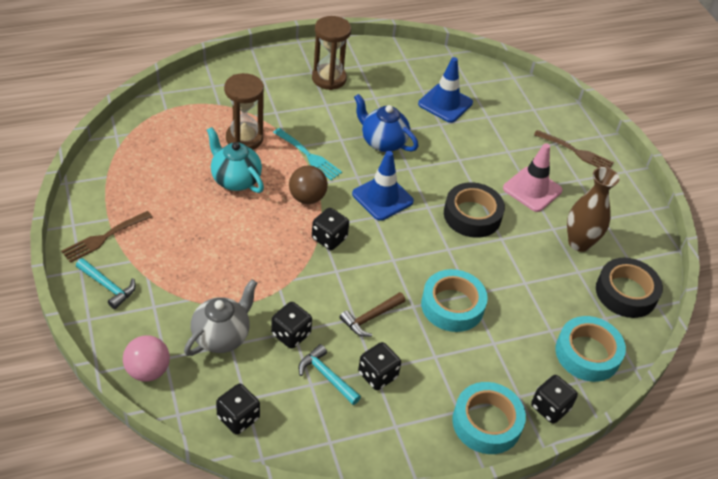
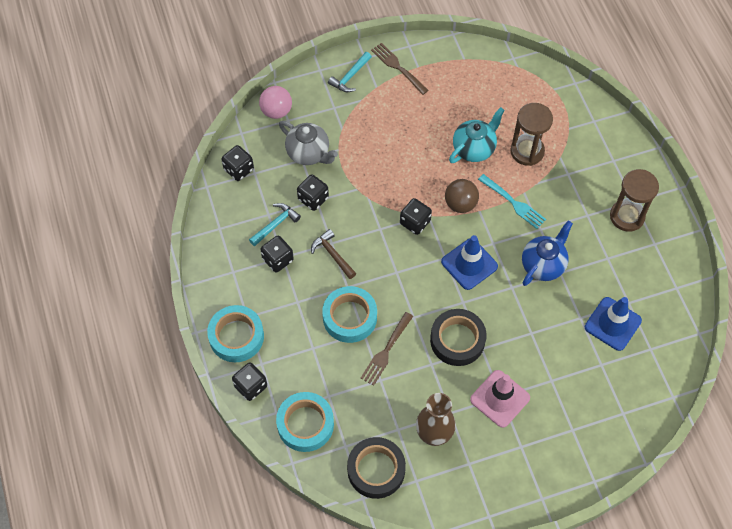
camera: 95 degrees right, 15 degrees up
turquoise fork [273,128,342,180] -> turquoise fork turned 90 degrees counterclockwise [478,174,546,229]
brown fork [534,130,614,168] -> brown fork moved to [361,312,413,386]

